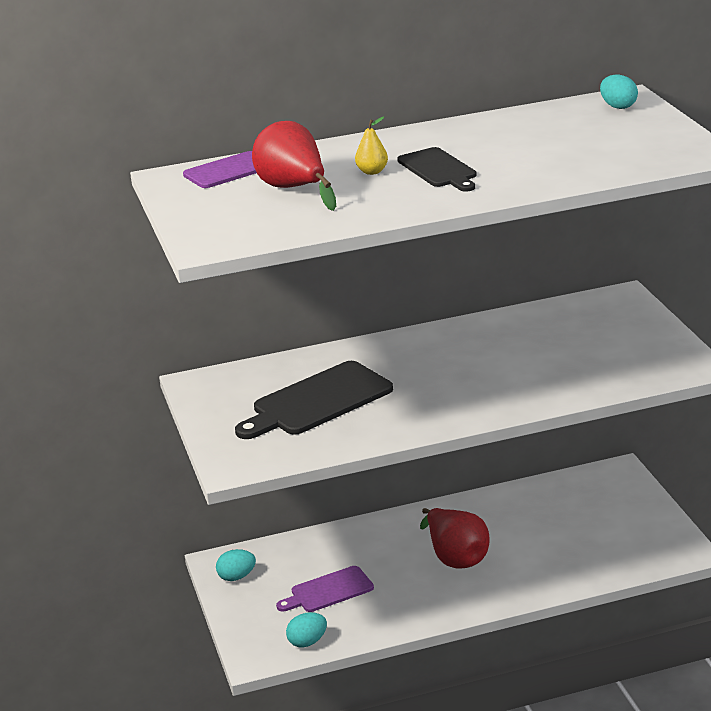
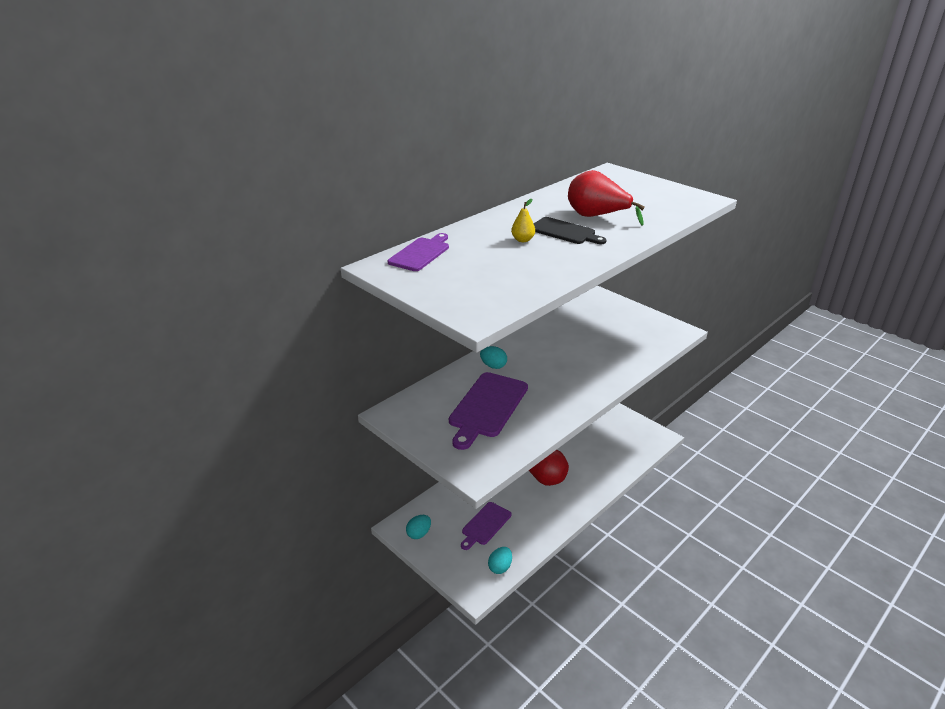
camera: 30 degrees left, 5 degrees up
black cutting board [235,361,393,439] -> purple cutting board [449,372,528,450]
red pear [252,121,336,211] -> red pear moved to [568,170,645,226]
turquoise egg [600,75,638,109] -> turquoise egg moved to [480,346,507,369]

